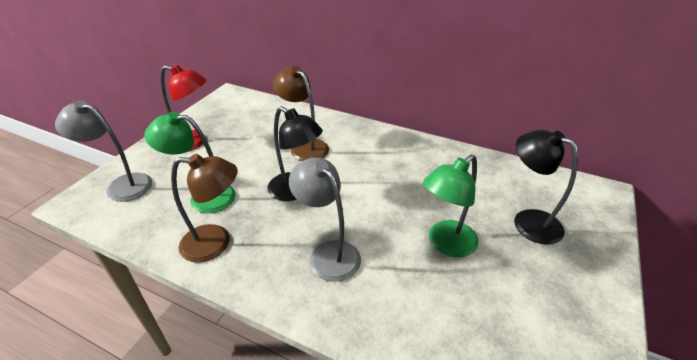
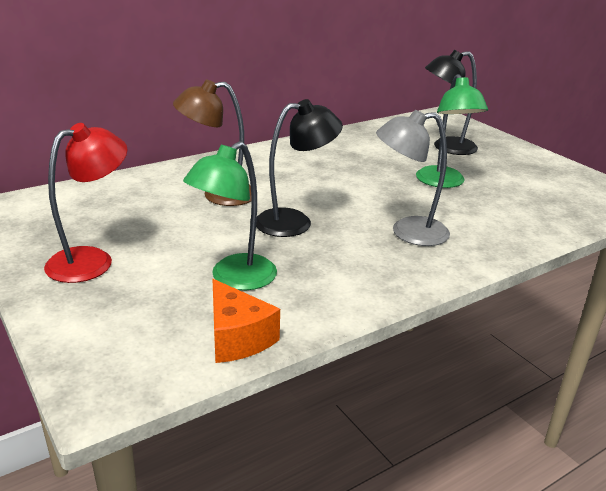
camera: 60 degrees left, 10 degrees down
grey lamp [55,100,152,202] -> none
brown lamp [171,154,238,263] -> none
none -> orange cheese [212,279,280,363]

